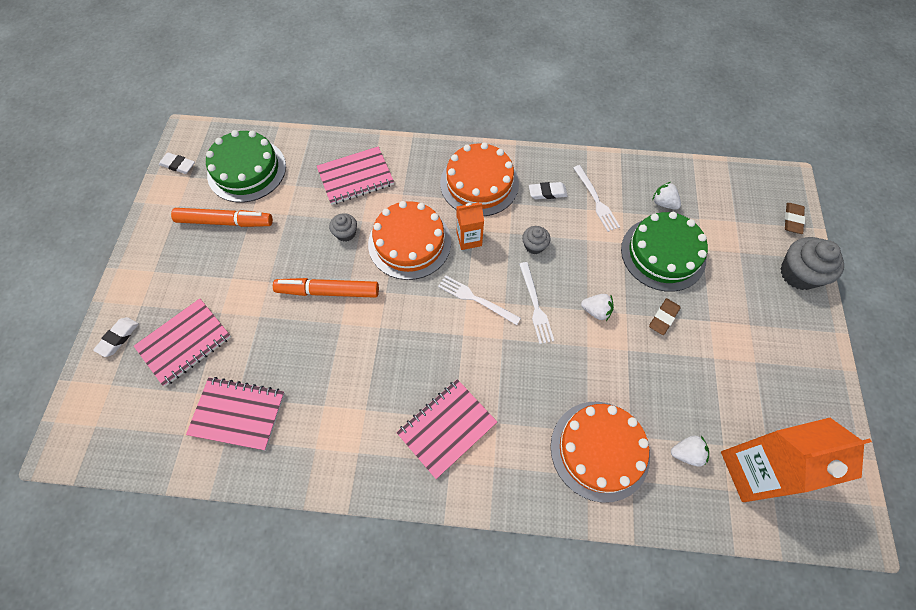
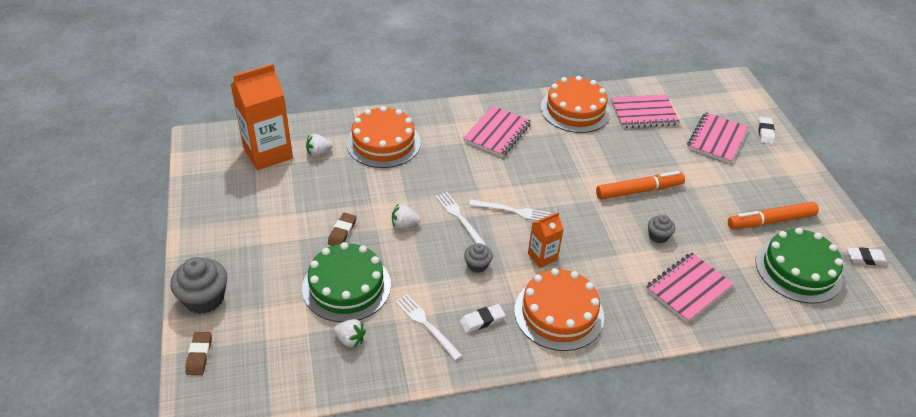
camera: 160 degrees right, 20 degrees down
orange cake [368,201,451,280] -> orange cake moved to [541,76,611,133]

